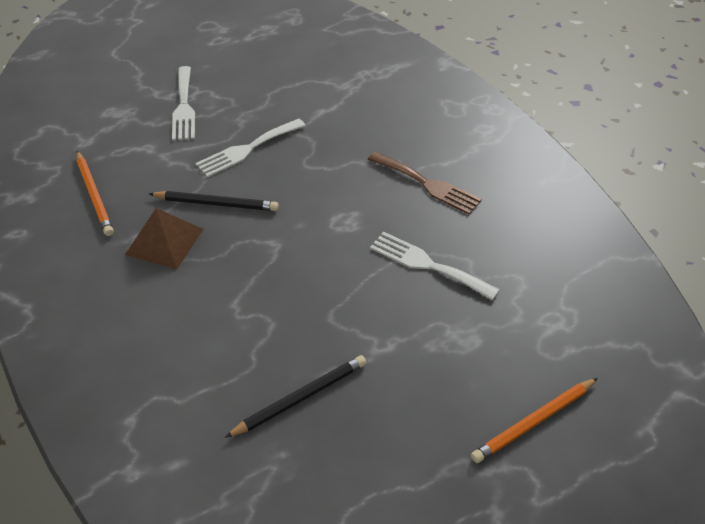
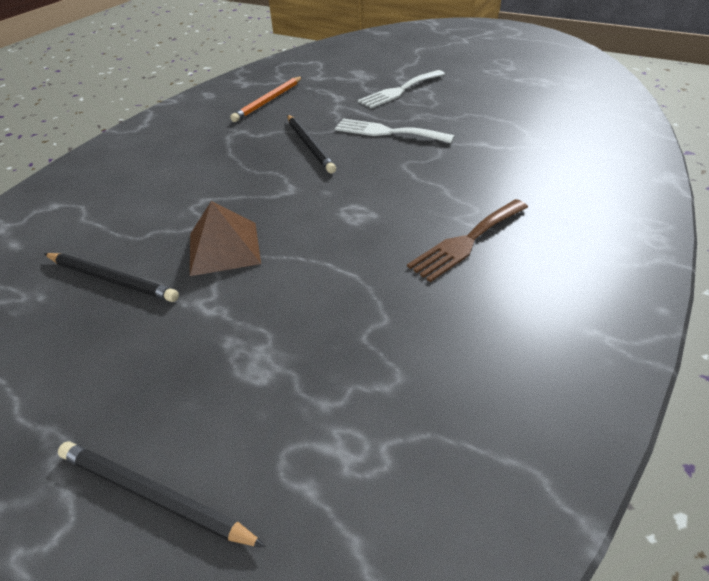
camera: 60 degrees right, 5 degrees down
brown pyramid [125,208,203,270] -> brown pyramid moved to [190,201,261,276]
brown fork [368,152,482,215] -> brown fork turned 45 degrees clockwise [407,199,528,282]
white fork [370,231,500,300] -> none
orange pencil [471,378,598,463] -> black pencil [58,441,266,547]

